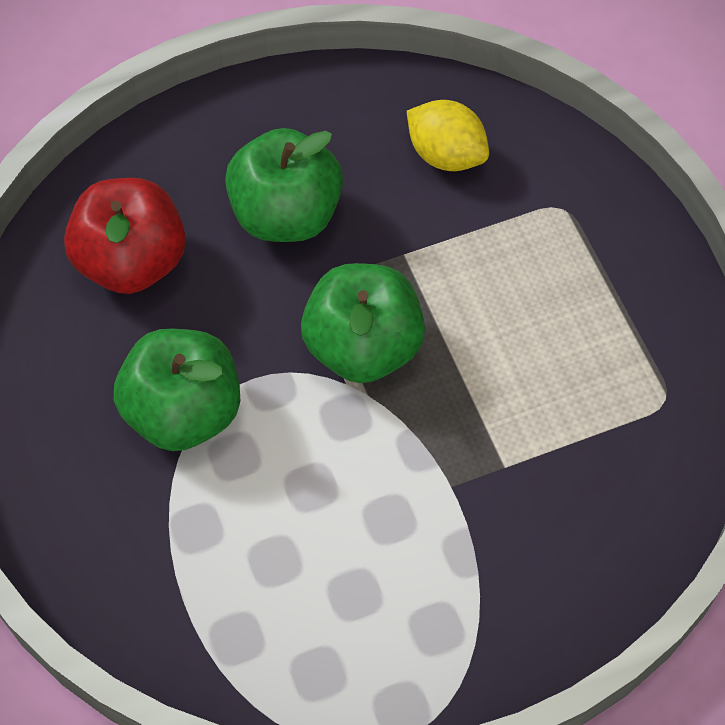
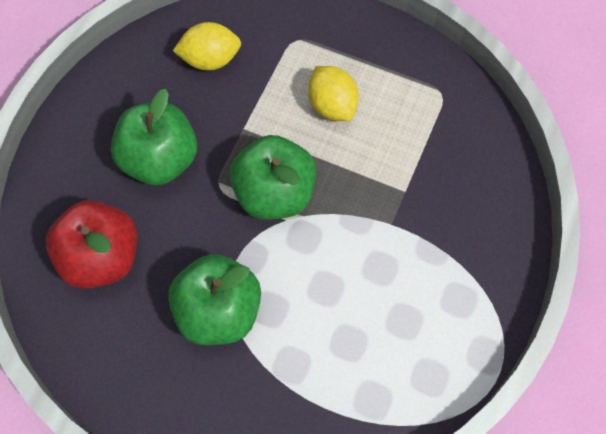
camera: 45 degrees left, 5 degrees up
none -> yellow lemon [308,66,359,121]

